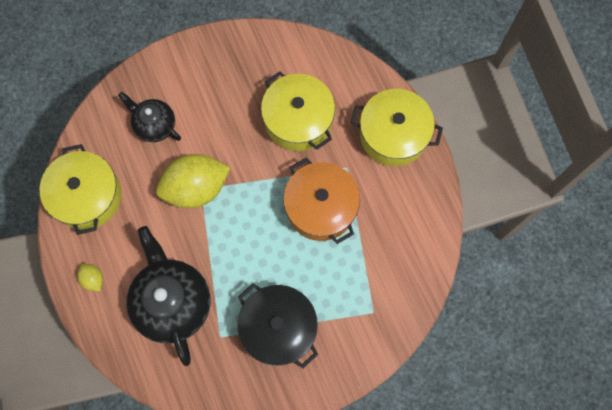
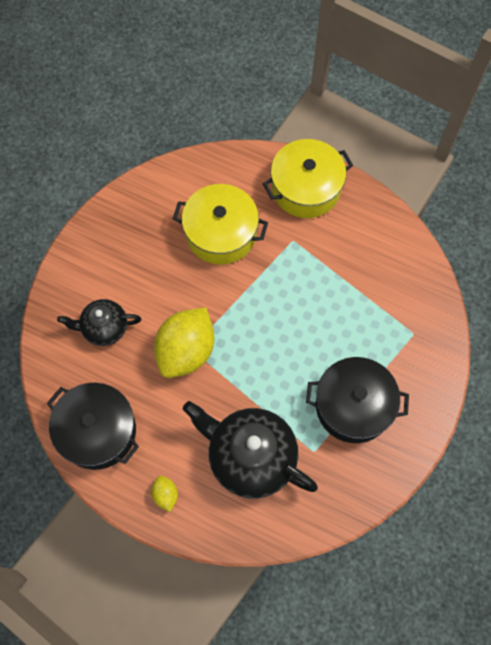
camera: 40 degrees left, 5 degrees down
yellow pot [39,144,122,235] -> black pot [47,383,139,470]
yellow lemon [77,264,103,291] -> yellow lemon turned 60 degrees clockwise [151,475,178,512]
orange pot [283,157,360,244] -> none

